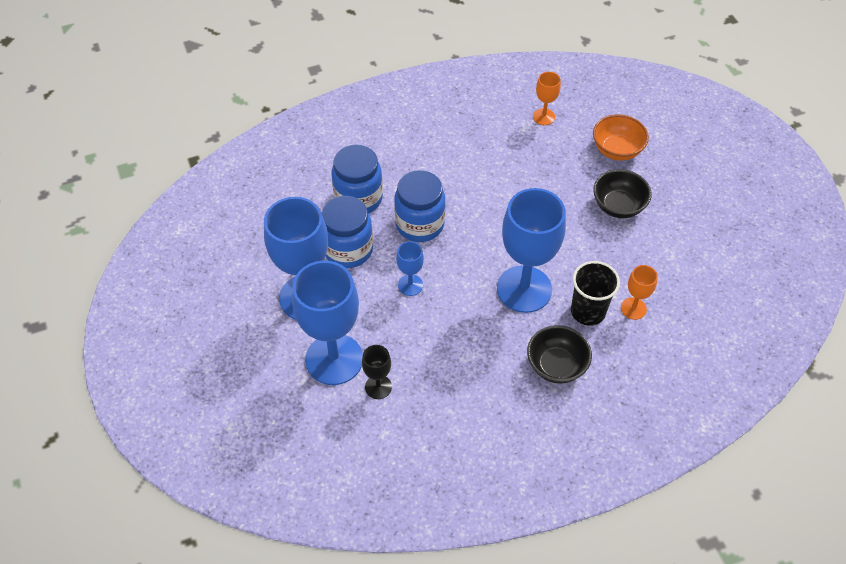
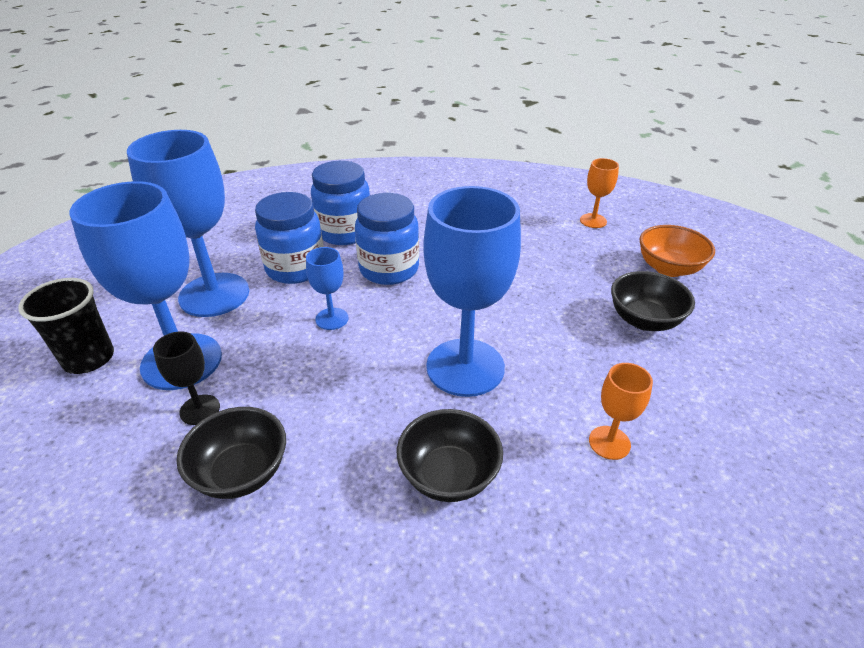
camera: 25 degrees right, 15 degrees down
black cup [571,261,620,326] -> black cup moved to [18,278,114,374]
none -> black bowl [176,407,286,499]

